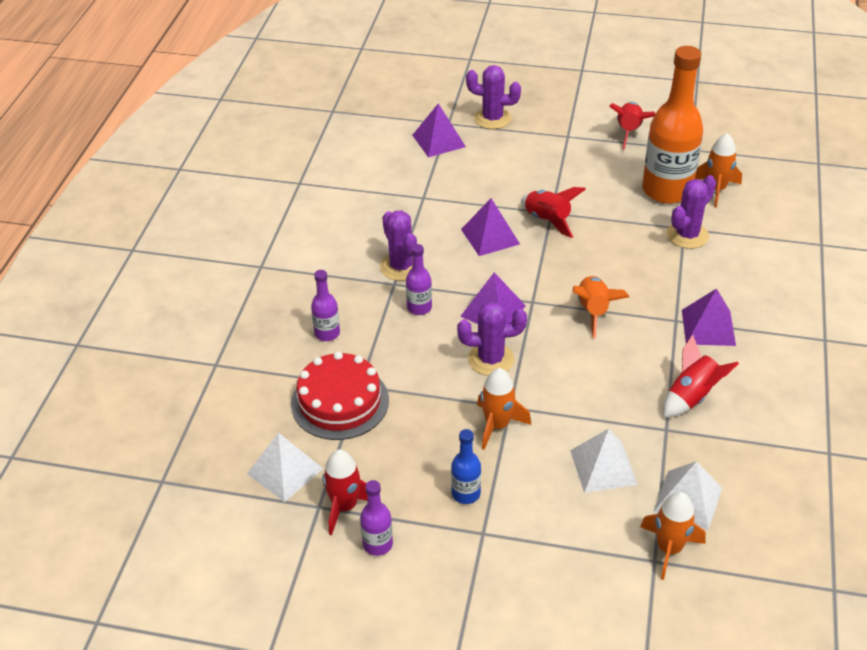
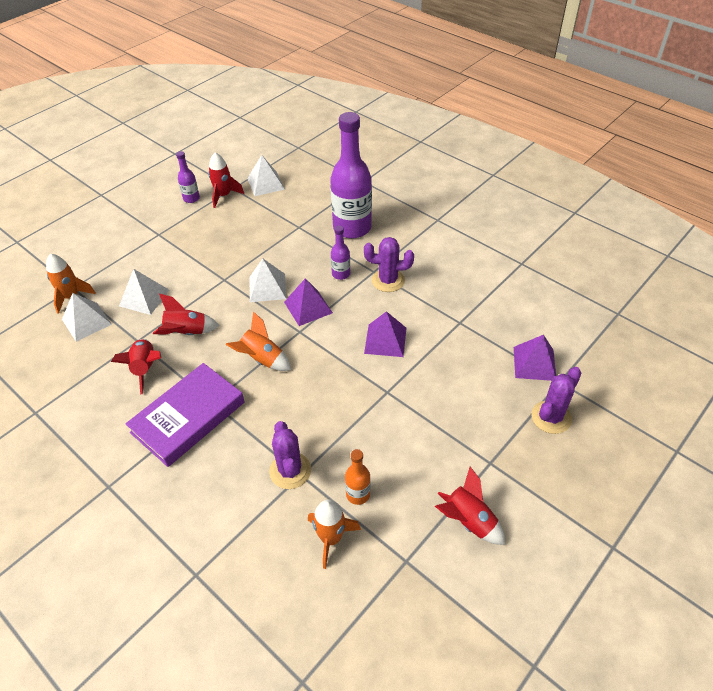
camera: 120 degrees right, 5 degrees up
red cake [291,352,389,440] -> none
purple bottle [311,270,340,341] -> purple bottle [330,112,372,238], size x2.21
blue bottle [451,429,481,504] -> none
purple cactus [457,301,527,376] -> white pyramid [250,259,286,302]
orange rocket [477,368,531,450] -> none
red rocket [521,187,586,238] -> red rocket moved to [153,293,219,335]
orange bottle [642,46,703,204] -> orange bottle [345,449,370,505], size x0.45
purple pyramid [682,288,736,346] -> purple book [125,363,244,467]

